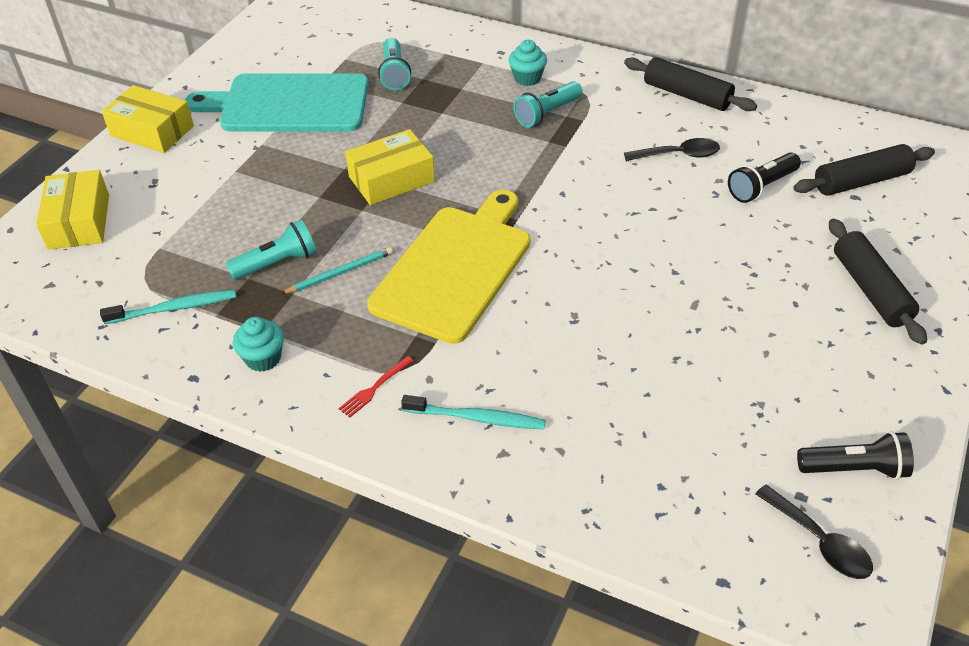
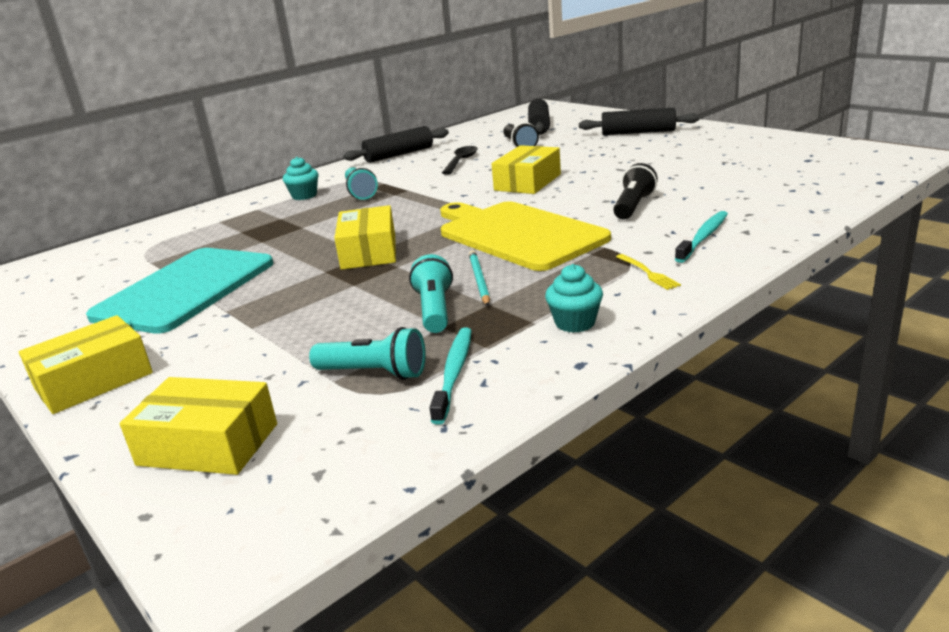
camera: 65 degrees left, 20 degrees down
red fork [338,356,414,418] -> yellow fork [616,254,681,290]
turquoise flashlight [378,38,411,90] -> turquoise flashlight moved to [309,327,426,380]
black spoon [755,485,873,579] -> none
black flashlight [797,431,914,480] -> black flashlight moved to [613,163,658,219]
none -> yellow box [492,145,561,194]

